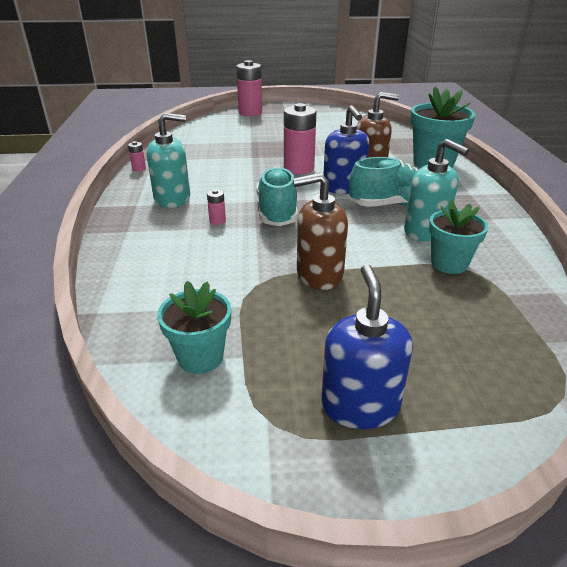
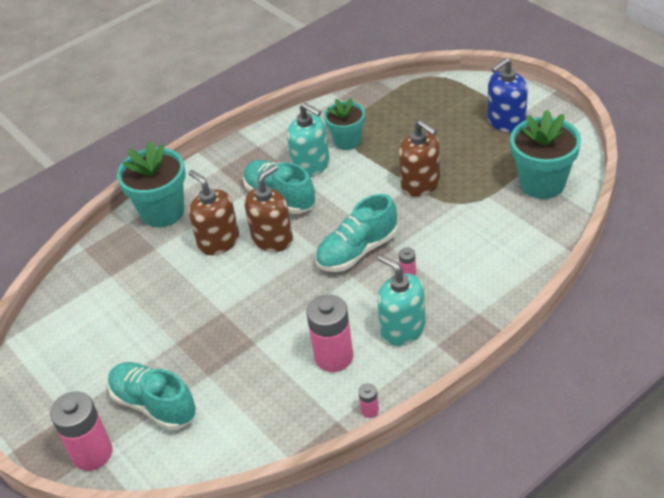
camera: 120 degrees left, 10 degrees up
turquoise flower pot [157,281,231,374] -> turquoise flower pot [510,110,581,199], size x1.56
pink battery [284,103,317,174] -> pink battery moved to [307,294,353,372]
blue soap dispenser [323,105,369,194] -> brown soap dispenser [244,164,293,252]
turquoise soap dispenser [404,139,469,241] -> turquoise soap dispenser turned 120 degrees clockwise [287,103,330,177]
none -> turquoise shoe [108,362,197,430]

